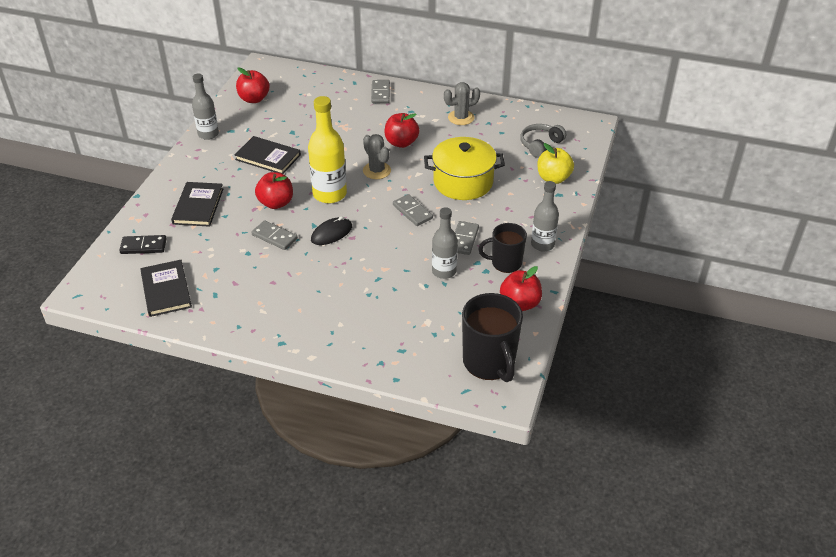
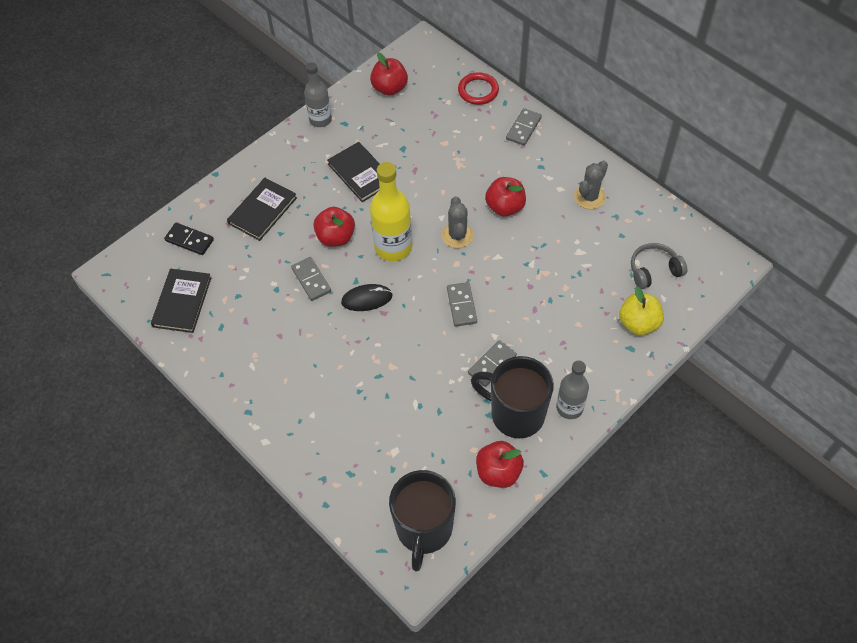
camera: 30 degrees right, 15 degrees up
yellow pot [424,137,505,200] -> none
grey bottle [432,207,458,279] -> none
grey cactus [444,82,480,125] -> grey cactus turned 60 degrees counterclockwise [574,160,608,209]
black mug [478,223,527,273] -> black mug [471,356,554,438], size x1.57
none -> red ring [458,72,499,105]

